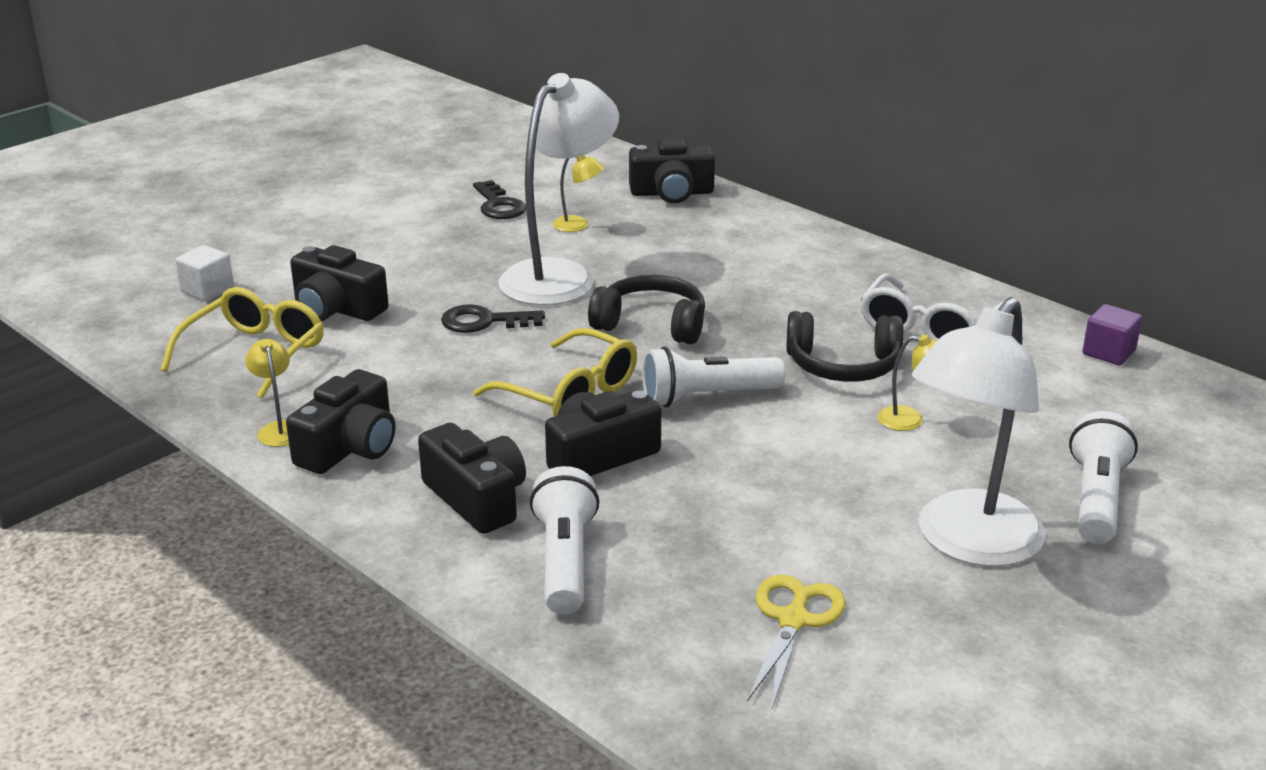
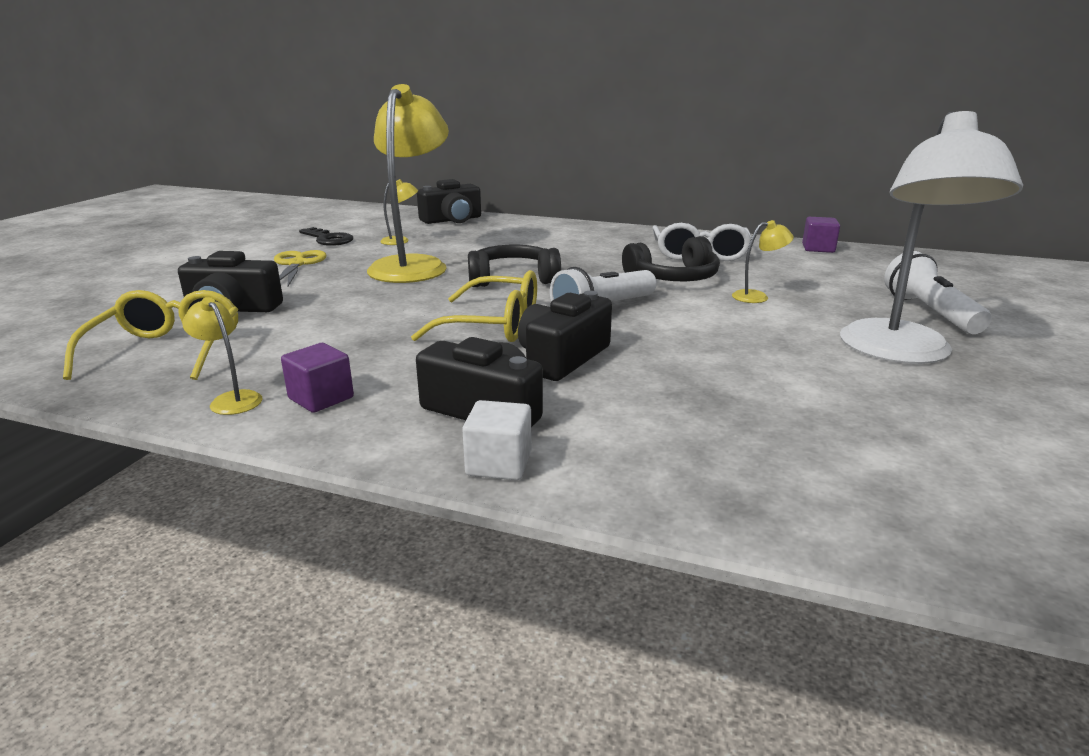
camera: 25 degrees left, 5 degrees down
white cube [175,245,234,301] -> white cube moved to [462,400,532,480]
black camera [286,369,395,474] -> purple cube [281,343,354,413]
black key [441,304,545,333] -> none
white lamp [498,73,619,306] -> yellow lamp [367,84,449,283]
white flashlight [530,466,599,615] -> none
yellow scissors [747,575,846,708] -> yellow scissors moved to [274,250,327,286]

